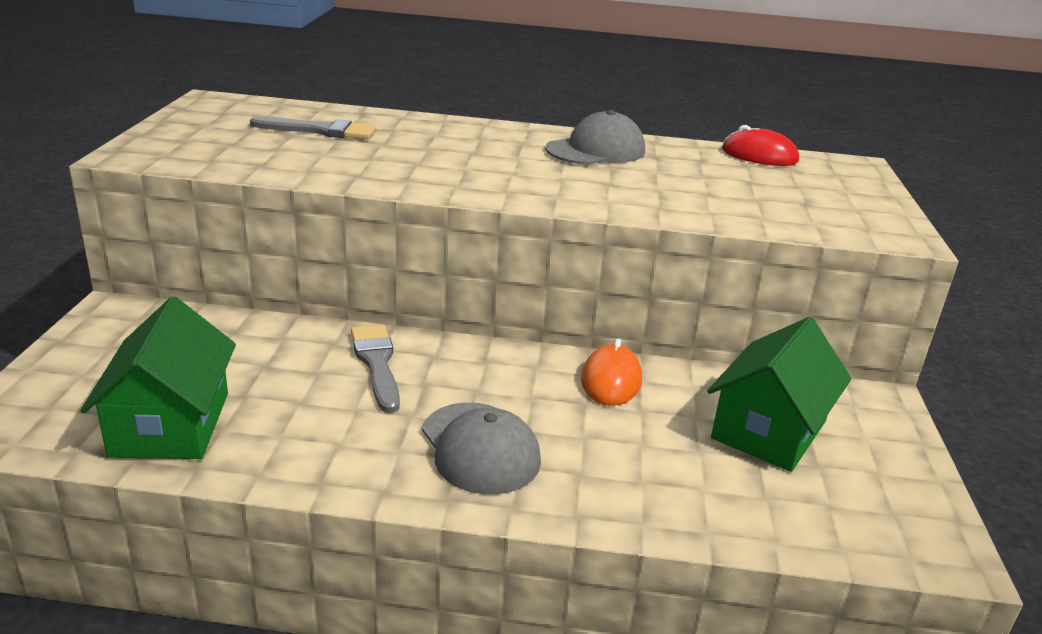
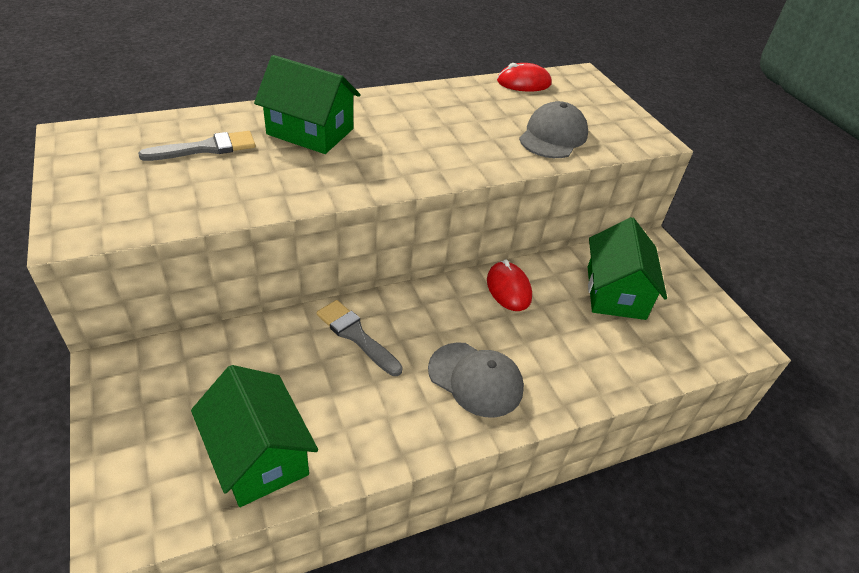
camera: 30 degrees left, 15 degrees up
grey cap [546,110,645,165] -> grey cap moved to [519,101,588,158]
orange mouse [581,339,642,406] -> red mouse [487,260,532,311]
none -> green house [254,55,360,154]

